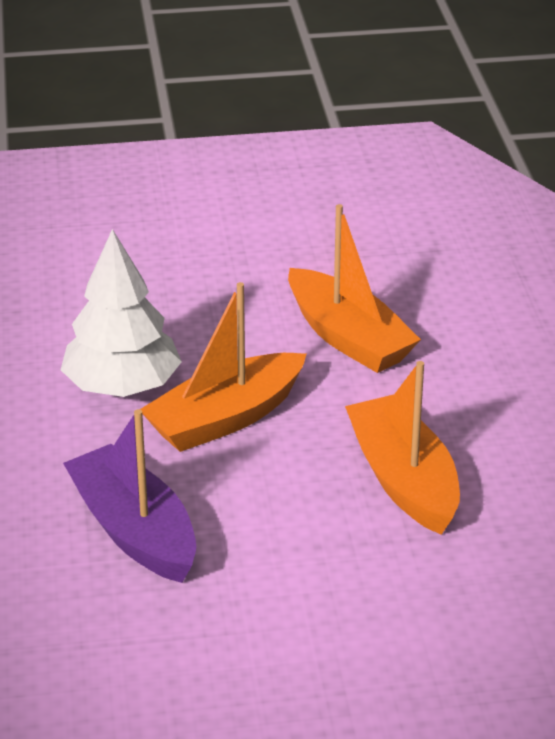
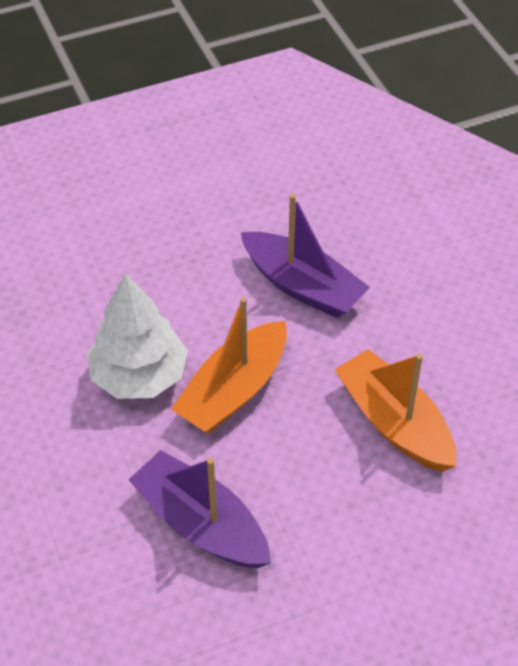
camera: 15 degrees left, 15 degrees up
orange boat [288,204,421,373] -> purple boat [241,194,370,318]

